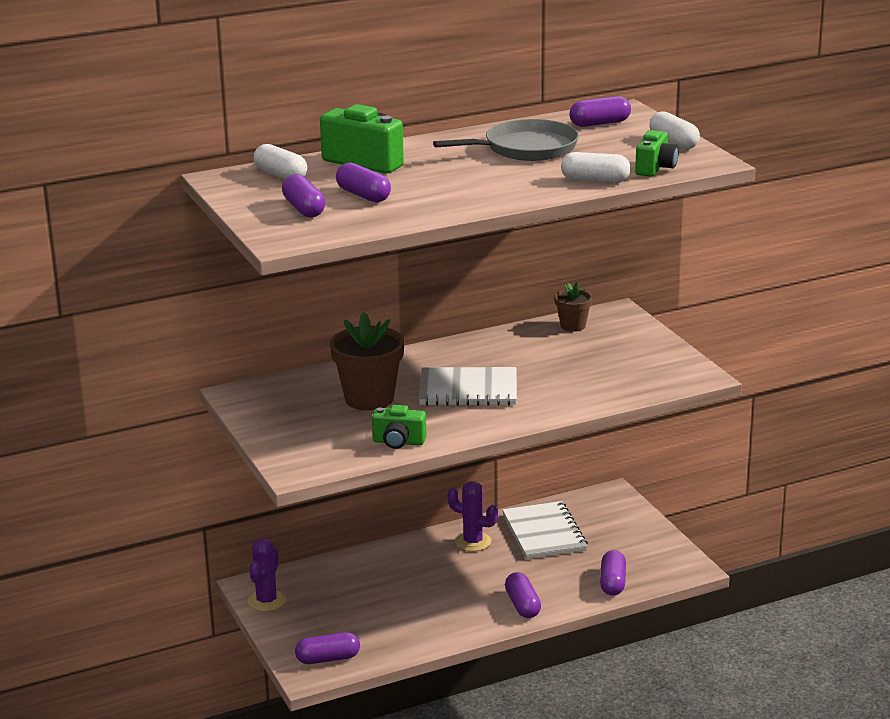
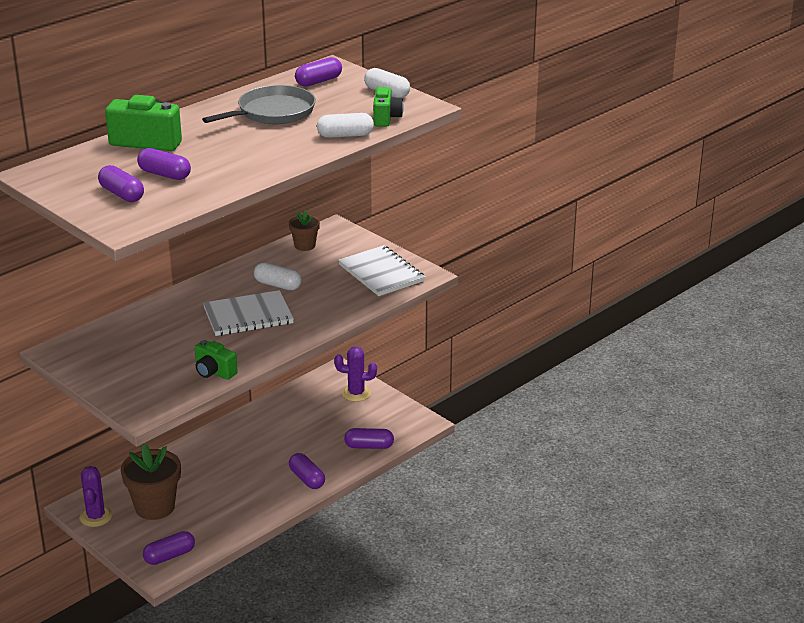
camera: 20 degrees left, 5 degrees up
white capsule [253,144,307,179] -> white capsule moved to [254,262,302,290]
brown flower pot [330,312,404,411] -> brown flower pot moved to [121,444,181,520]
green camera [372,405,426,449] -> green camera turned 45 degrees clockwise [195,340,238,380]
purple cactus [447,481,498,551] -> purple cactus moved to [334,346,377,402]
white notebook [503,501,588,559] -> white notebook moved to [338,245,425,296]
purple capsule [600,550,626,596] -> purple capsule turned 75 degrees counterclockwise [344,428,394,449]

